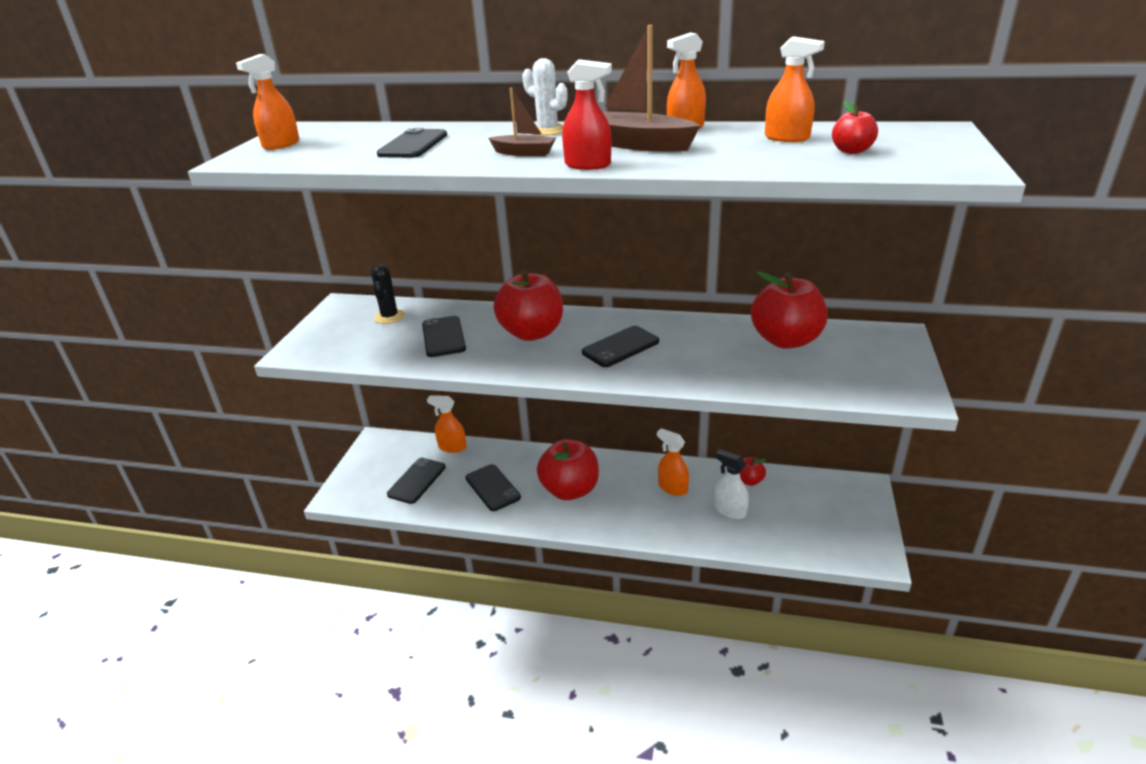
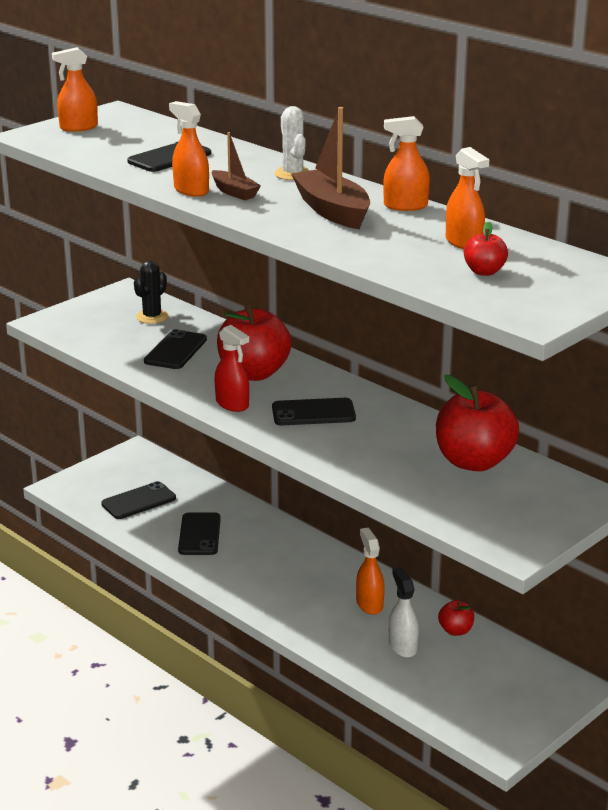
camera: 30 degrees right, 5 degrees down
orange spray bottle [427,396,467,453] -> orange spray bottle moved to [169,101,209,197]
red apple [537,439,599,500] -> none
red spray bottle [562,59,612,170] -> red spray bottle moved to [215,325,249,412]

